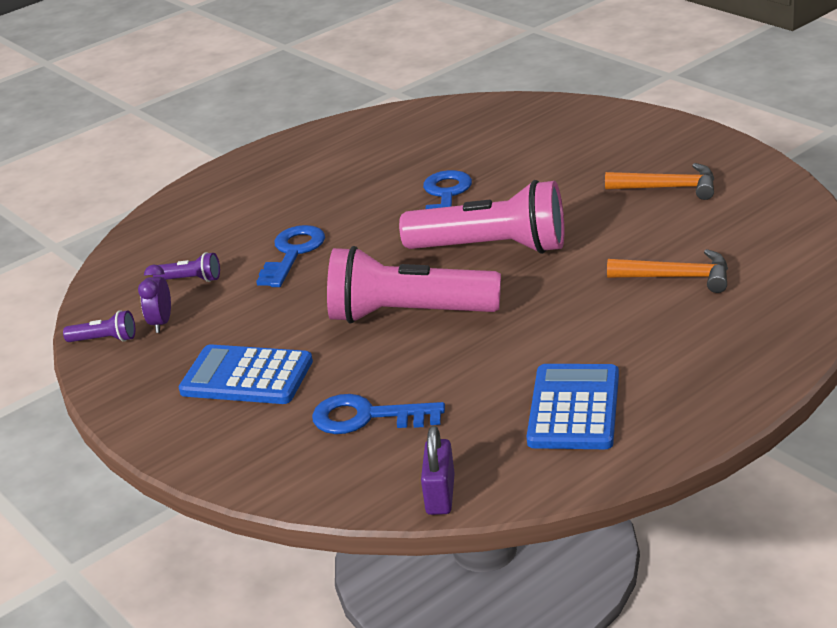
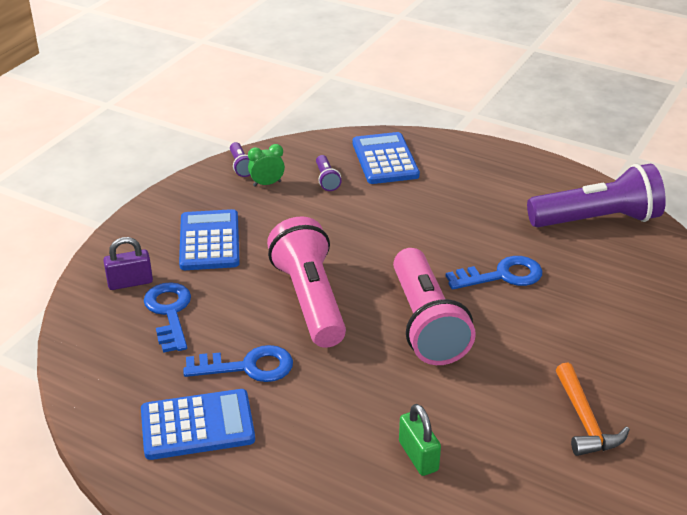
camera: 65 degrees right, 5 degrees up
purple clock [138,264,171,333] -> green clock [248,144,285,187]
blue key [256,225,325,287] -> blue key moved to [183,345,293,382]
purple padlock [421,426,455,515] -> purple padlock moved to [103,237,153,290]
orange hammer [607,249,728,293] -> green padlock [399,404,441,476]
none -> blue calculator [353,132,420,184]
none -> purple flashlight [527,164,666,227]

